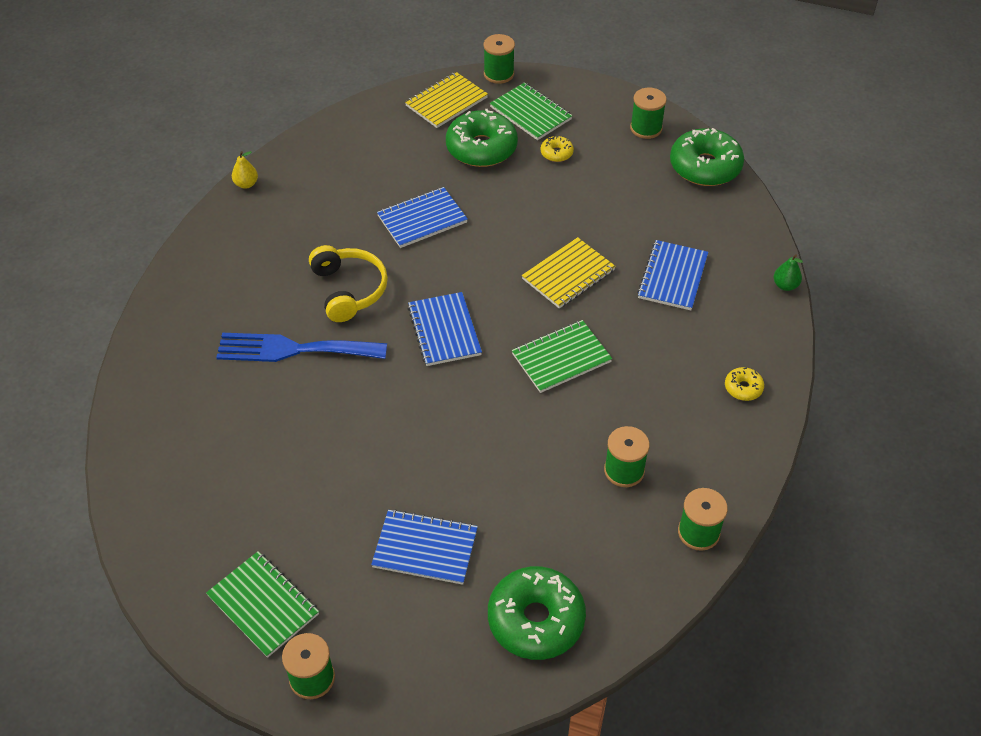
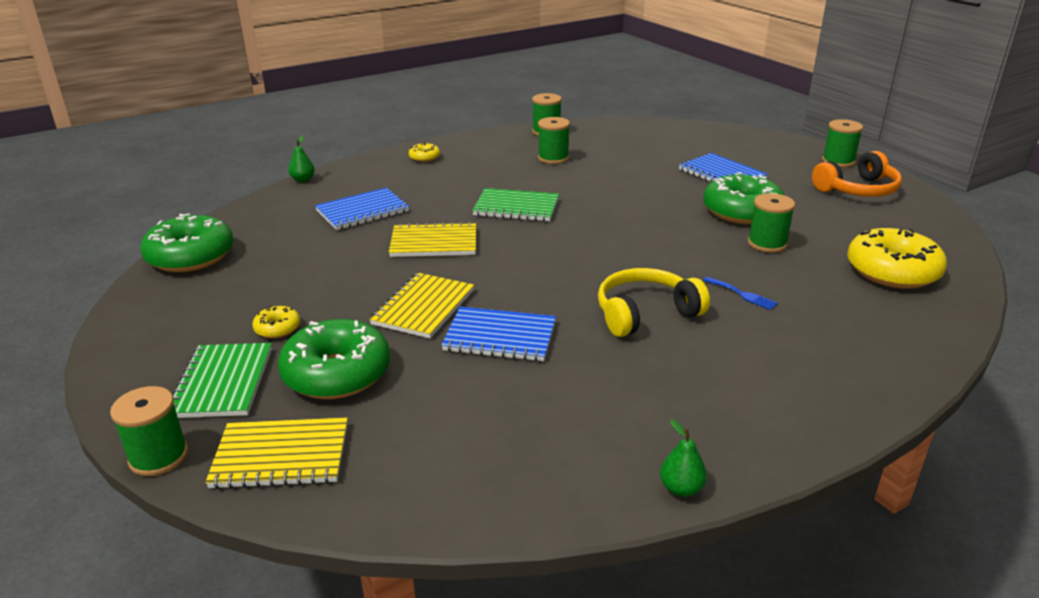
camera: 140 degrees left, 20 degrees down
green notebook [206,551,319,658] -> orange headphones [812,151,902,197]
blue fork [216,333,387,362] -> blue fork [704,277,778,310], size x0.40
yellow pear [232,151,258,189] -> green pear [660,420,707,497]
yellow headphones [309,245,388,322] -> yellow headphones turned 45 degrees clockwise [598,268,710,337]
blue notebook [408,292,482,366] -> none
green donut [488,566,586,660] -> green donut moved to [703,172,784,224]
green spool [630,88,667,139] -> green spool moved to [748,193,795,253]
none -> yellow notebook [369,273,474,338]
none -> yellow donut [847,228,947,289]

